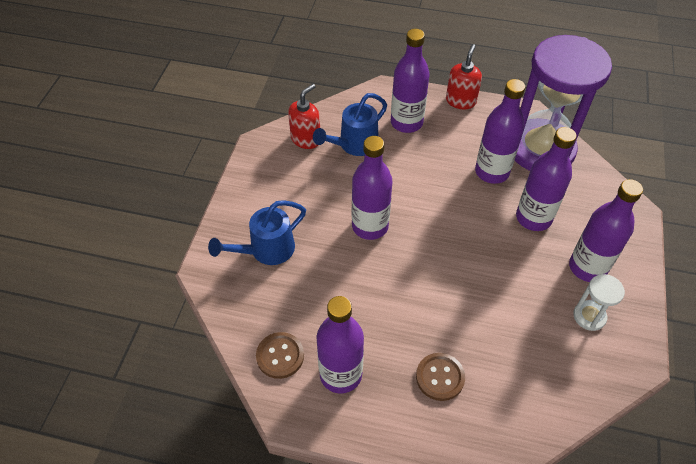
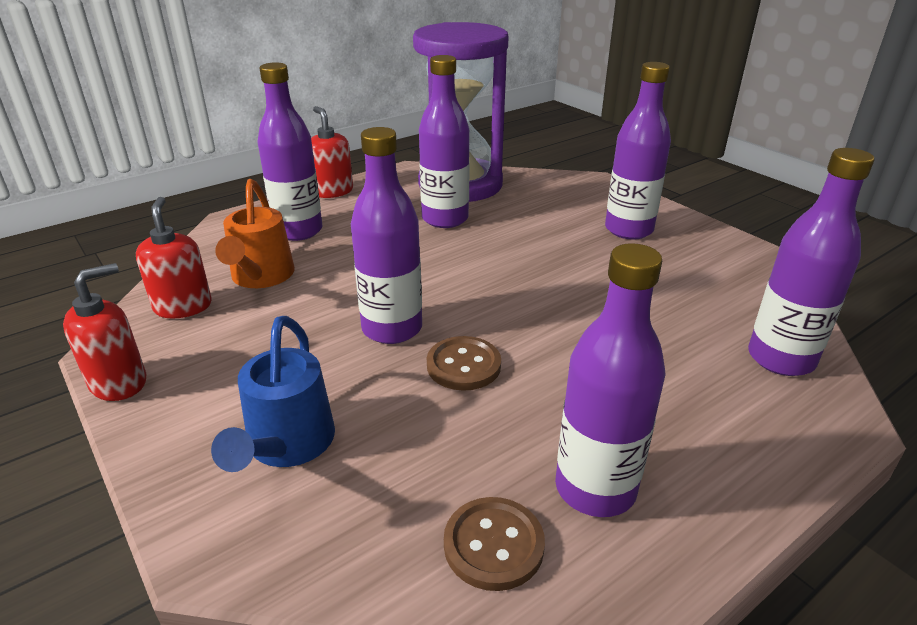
camera: 50 degrees left, 20 degrees down
blue watering can [313,93,387,156] -> orange watering can [215,179,295,288]
brown button [416,353,465,401] -> brown button moved to [427,336,501,391]
purple bottle [516,127,577,231] -> purple bottle moved to [748,148,875,376]
white hourglass [573,274,625,331] -> none
none -> red soap dispenser [63,263,146,401]

